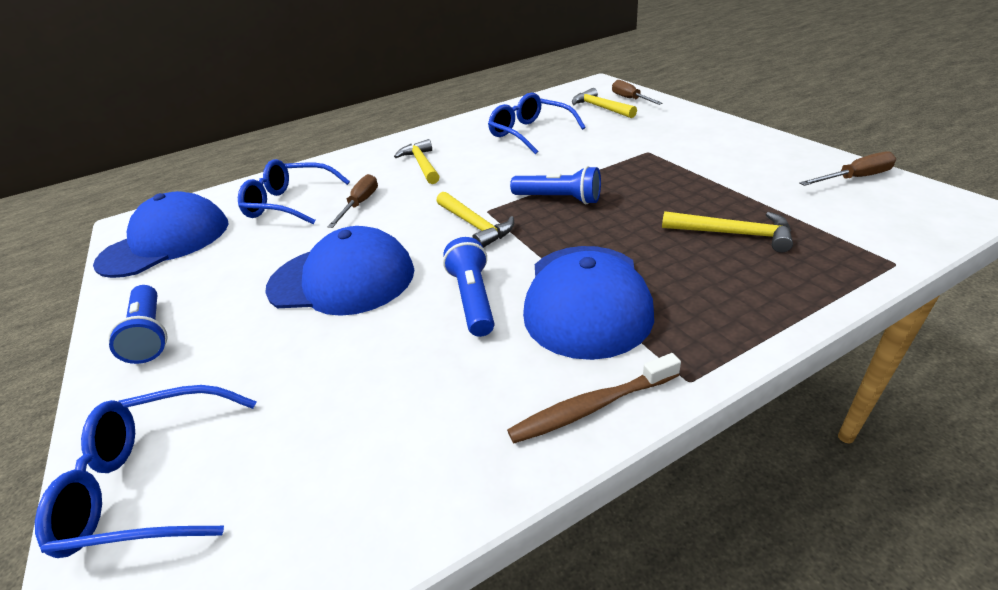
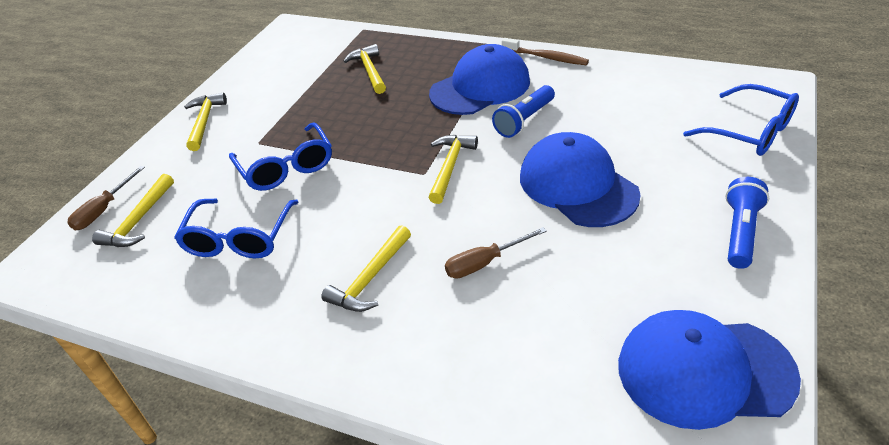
camera: 130 degrees left, 5 degrees up
blue glasses [238,159,350,225] -> blue glasses moved to [229,122,332,191]
blue flashlight [510,166,601,204] -> none
brown screwdriver [799,151,896,186] -> none
none -> yellow hammer [184,93,227,151]

